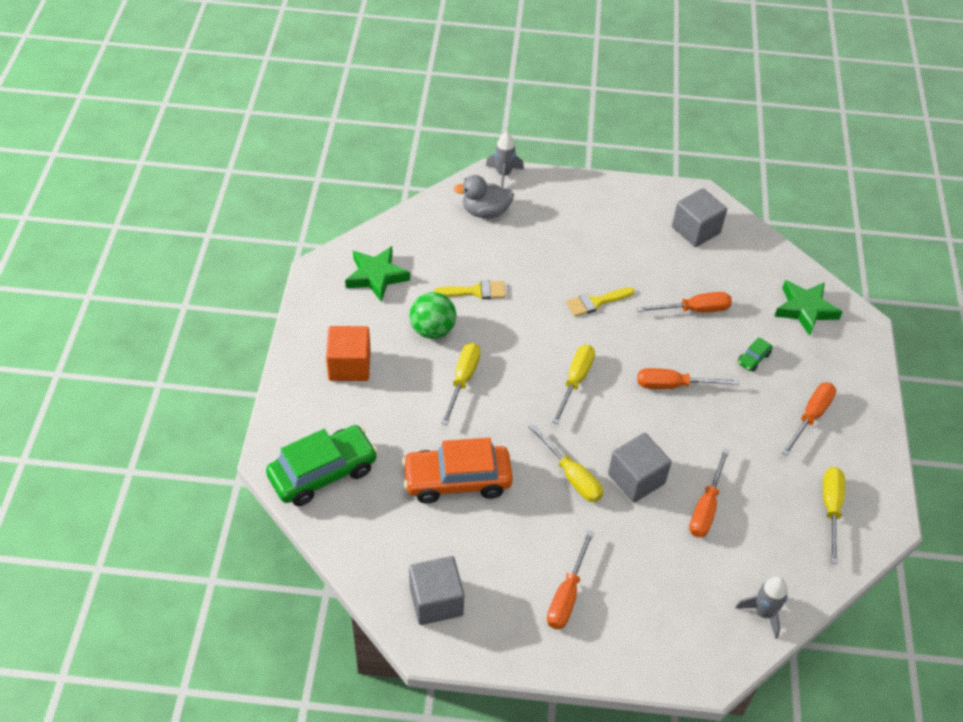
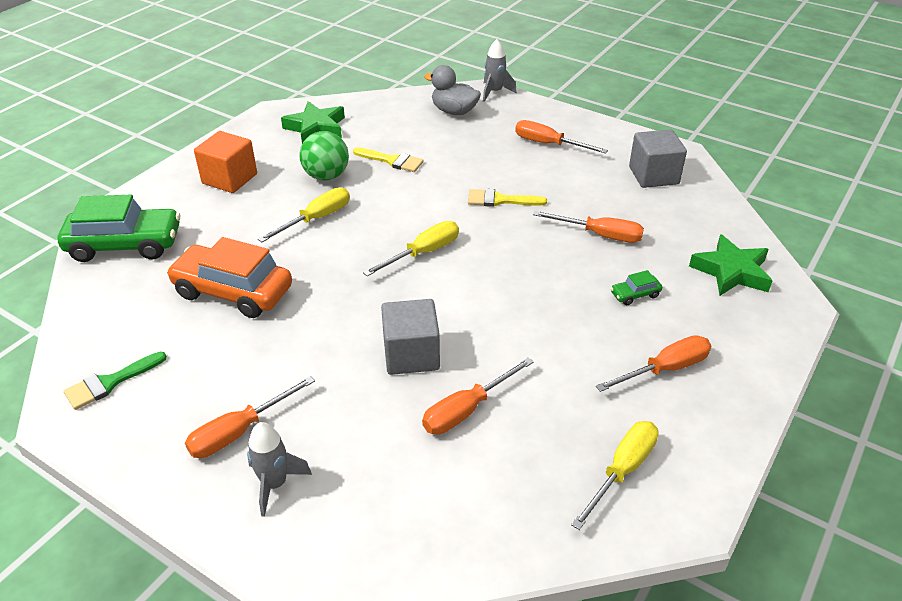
camera: 30 degrees right, 10 degrees down
grey cube [409,556,464,625] -> green brush [64,352,167,410]
yellow screwdriver [529,424,603,502] -> none
orange screwdriver [637,368,739,389] -> orange screwdriver moved to [515,120,608,154]
grey rocket [735,577,788,639] -> grey rocket moved to [247,422,312,517]

